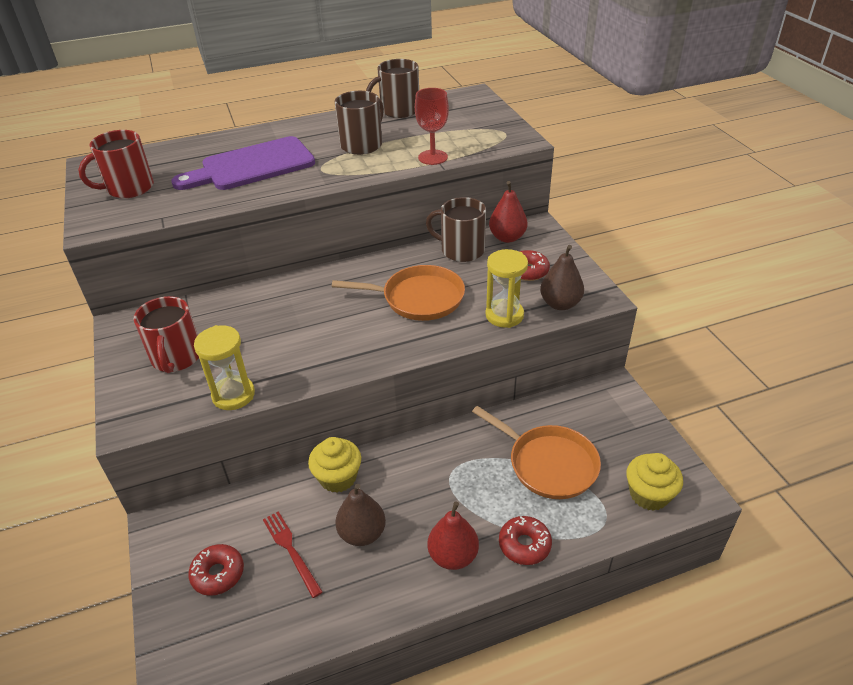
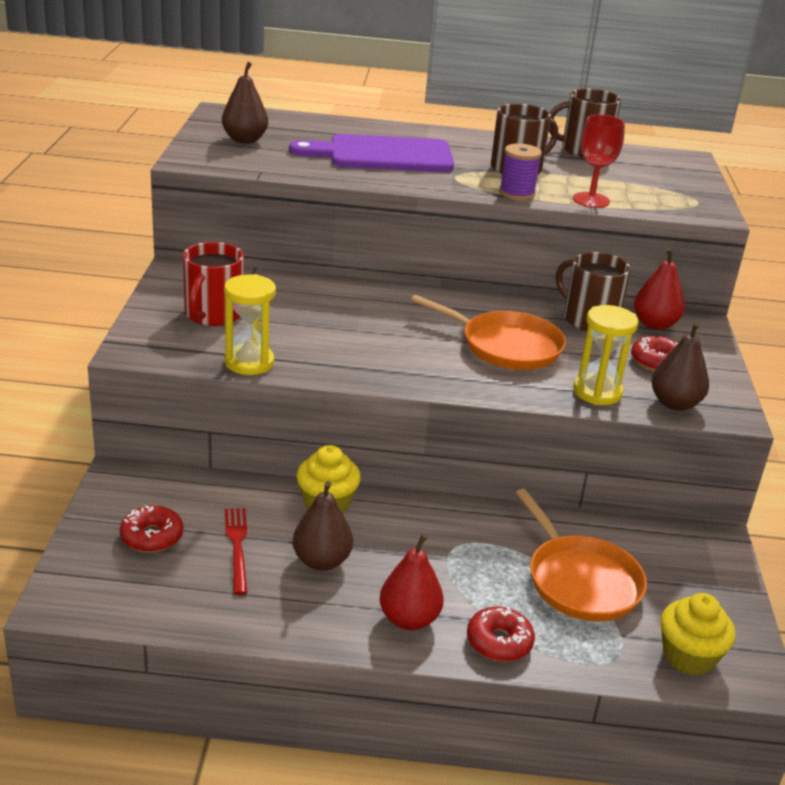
camera: 20 degrees right, 10 degrees down
red mug [78,130,154,198] -> brown pear [222,62,268,144]
none -> purple spool [499,143,542,201]

